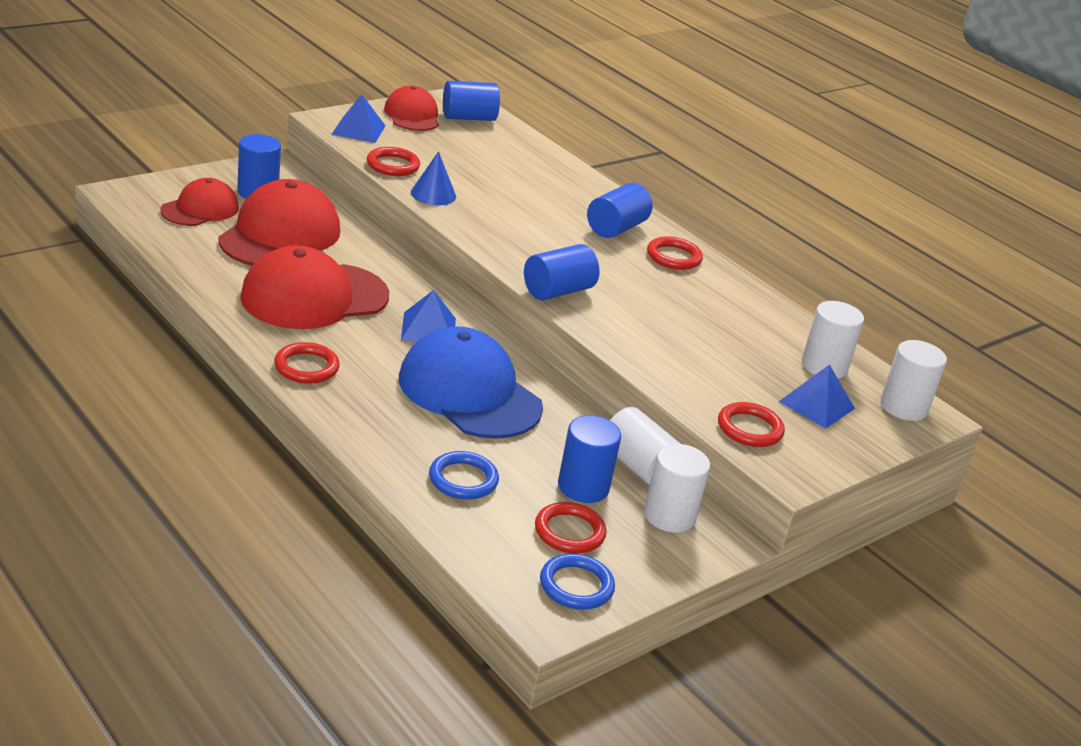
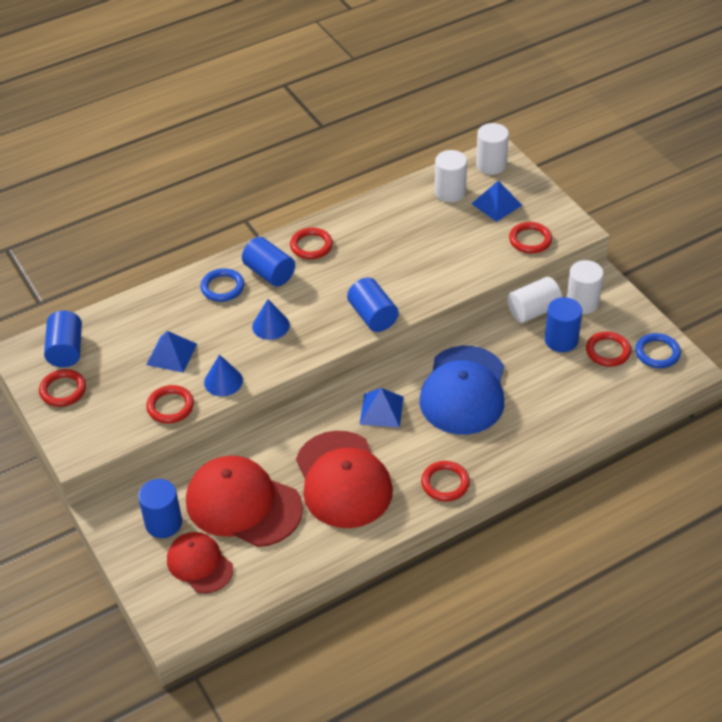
camera: 75 degrees left, 15 degrees up
blue pyramid [331,94,385,143] -> blue pyramid moved to [146,331,197,372]
red cap [384,86,439,131] -> red ring [39,369,86,407]
blue cap [399,326,543,439] -> blue cap turned 45 degrees counterclockwise [419,346,504,435]
blue ring [429,451,499,499] -> blue ring moved to [200,268,244,302]
none -> blue cone [252,299,290,340]

